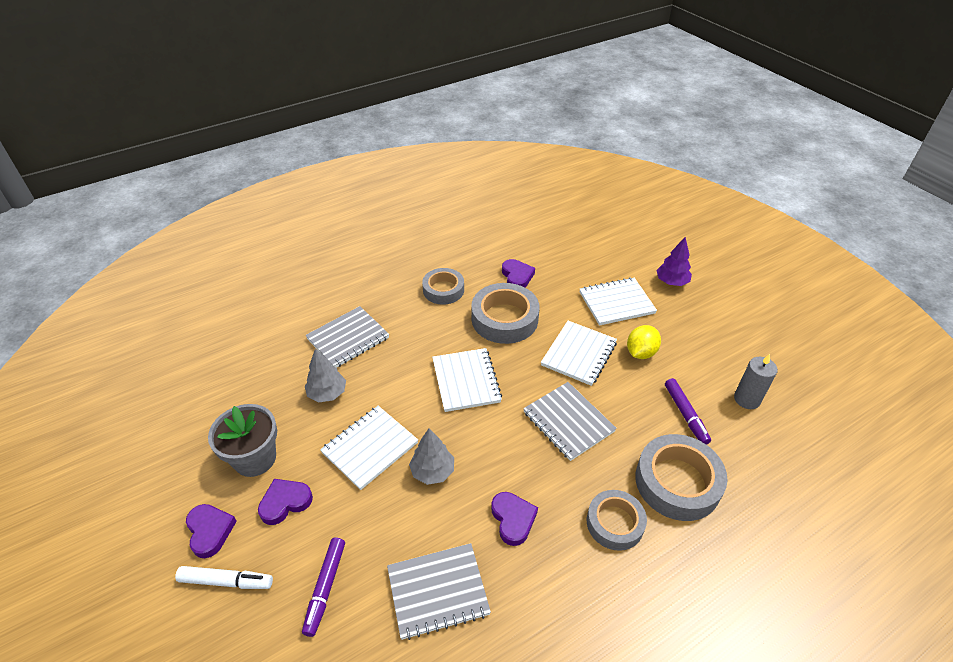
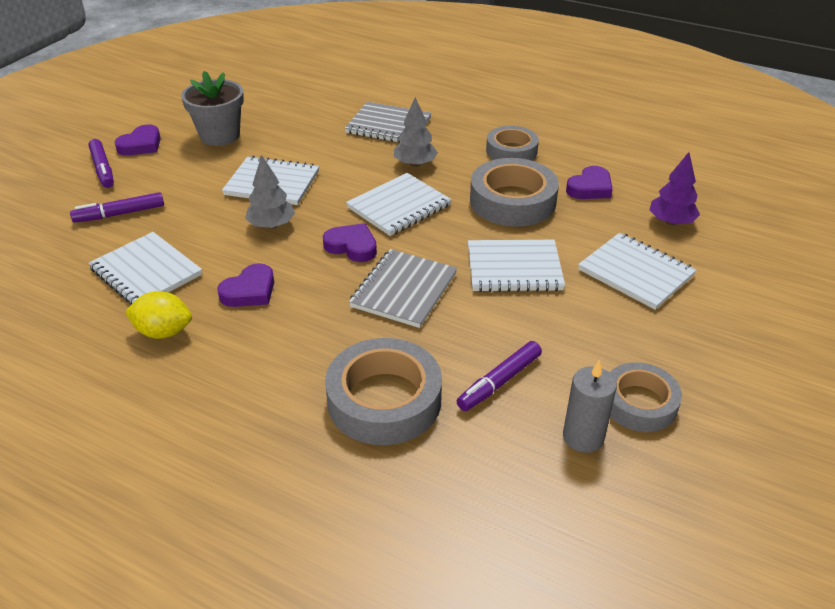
camera: 60 degrees right, 5 degrees down
white marker [175,566,273,589] -> purple marker [88,139,114,188]
purple heart [258,479,313,525] -> purple heart moved to [323,223,377,262]
grey tree [305,348,346,403] -> grey tree moved to [394,97,438,167]
grey notebook [387,543,491,640] -> white notebook [89,232,202,305]
grey tape [587,490,647,551] -> grey tape moved to [610,362,682,432]
yellow lemon [627,325,661,359] -> yellow lemon moved to [125,291,192,339]
purple tree [656,237,692,286] -> purple tree moved to [650,152,700,225]

